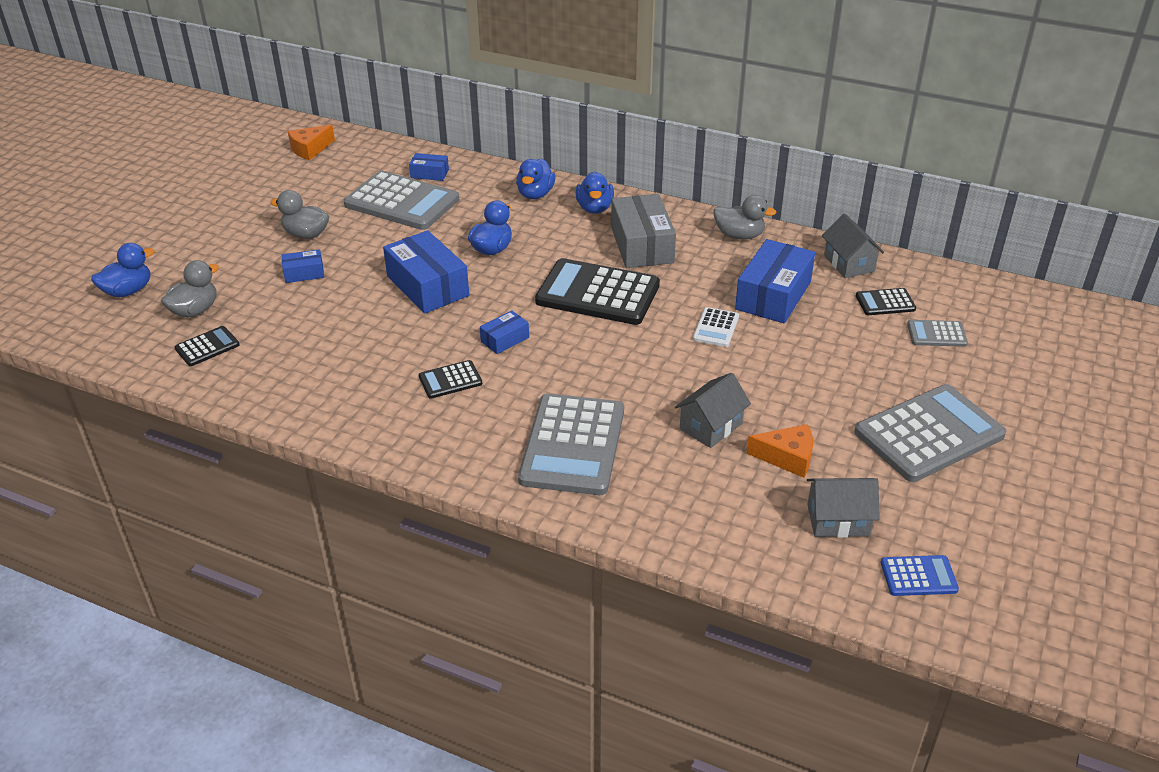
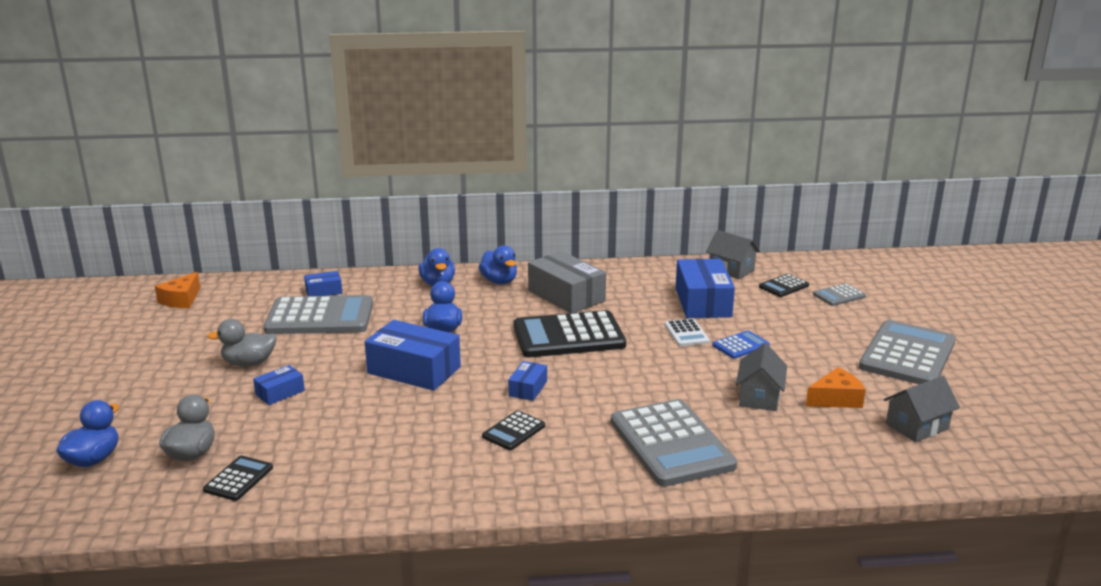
camera: 30 degrees left, 15 degrees down
grey duck [713,195,777,240] -> none
blue calculator [881,555,959,596] -> blue calculator moved to [712,331,770,359]

